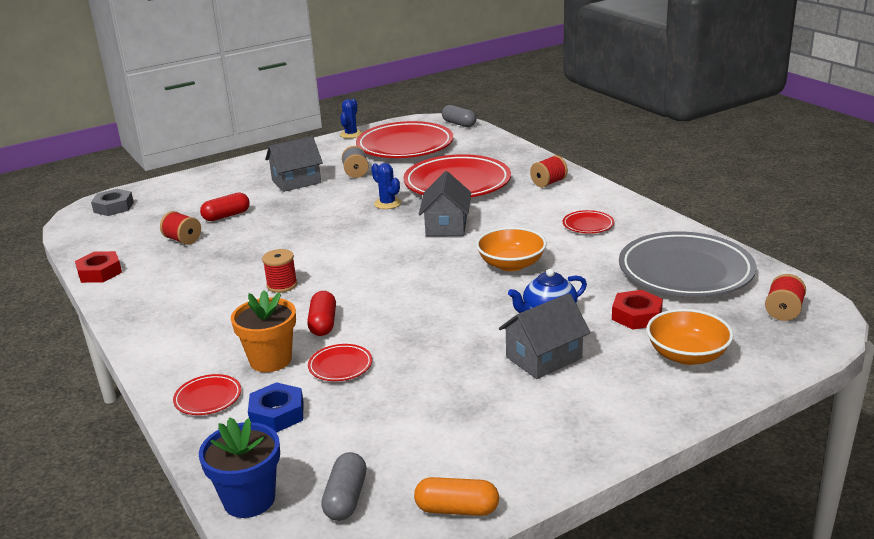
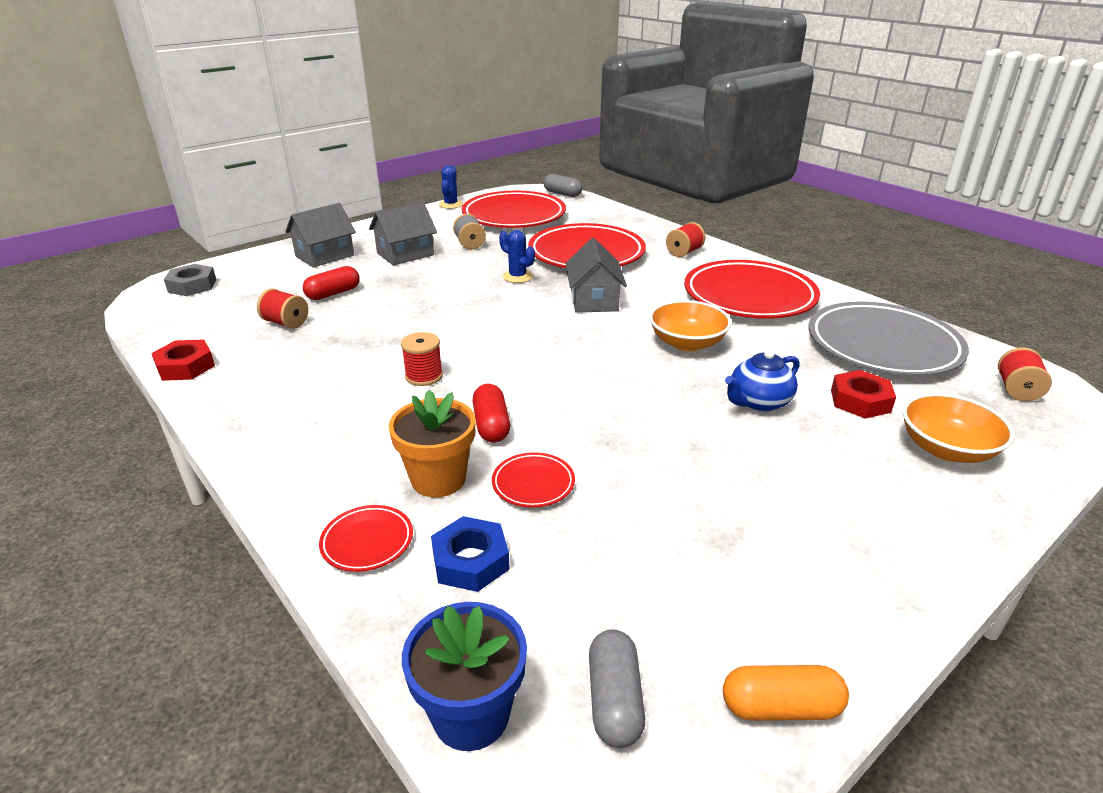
camera: 10 degrees left, 5 degrees up
grey house [499,293,591,379] -> grey house moved to [285,203,356,267]
red plate [563,210,614,233] -> red plate [684,260,820,319], size x2.34

